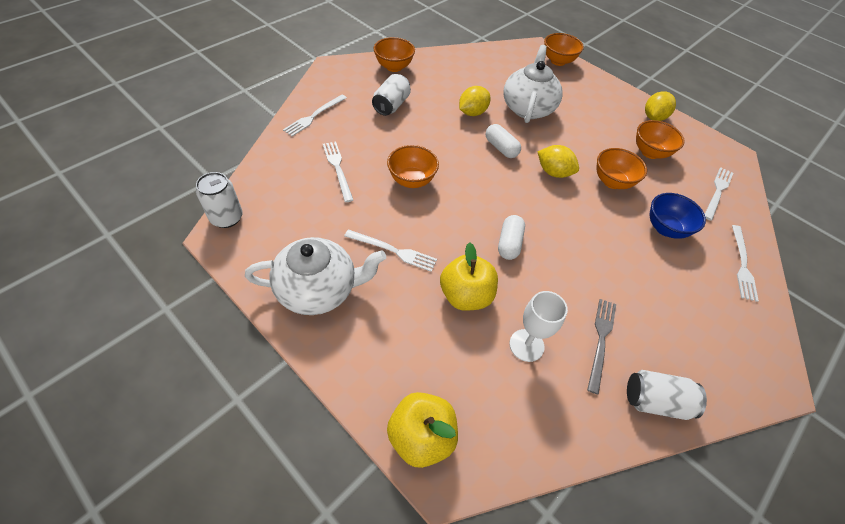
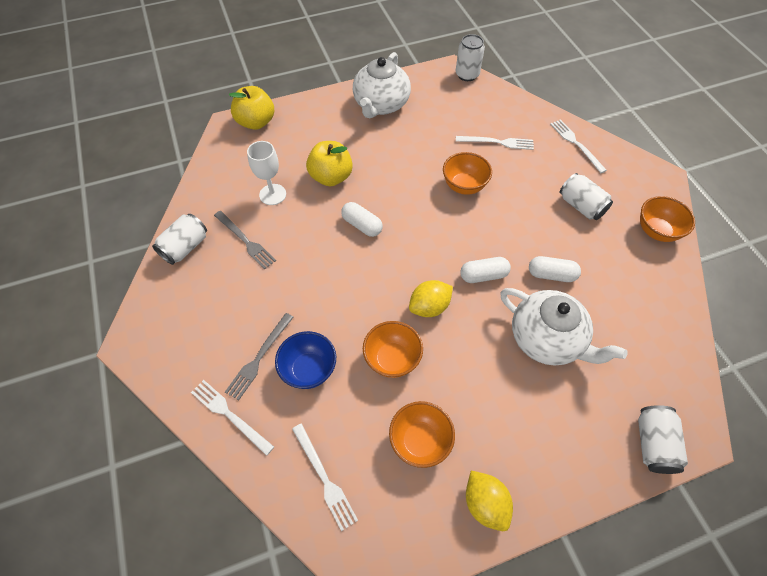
camera: 120 degrees right, 5 degrees up
white fork [344,229,437,272] -> none
yellow lemon [459,86,490,116] -> white capsule [529,256,581,282]
orange bowl [544,33,584,66] -> white can [638,405,688,474]
none -> grey fork [225,313,294,400]

